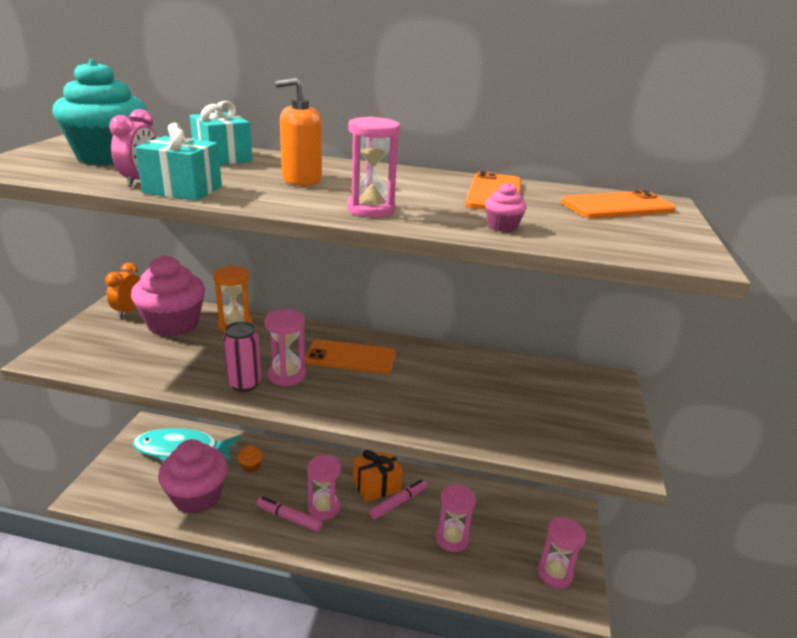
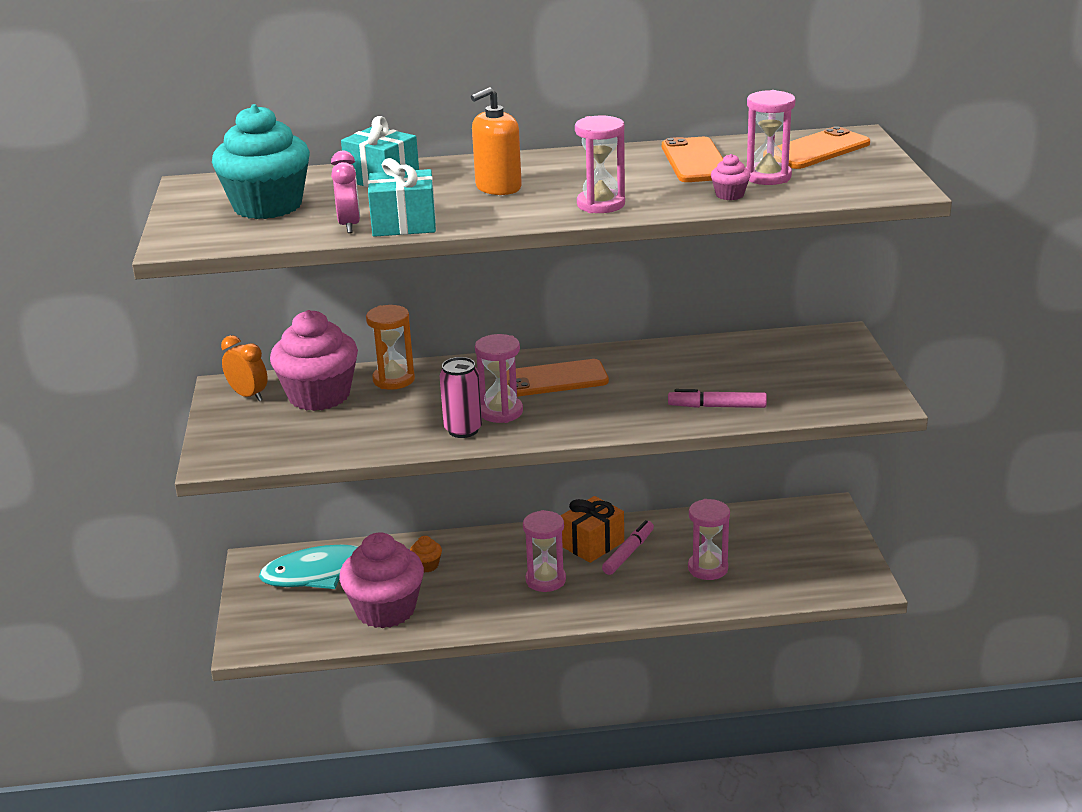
camera: 15 degrees left, 0 degrees up
orange clock [105,263,140,318] -> orange clock turned 135 degrees clockwise [221,335,268,401]
pink marker [256,497,323,532] -> pink marker moved to [668,389,767,408]
pink hourglass [538,517,586,589] -> pink hourglass moved to [746,90,795,185]

